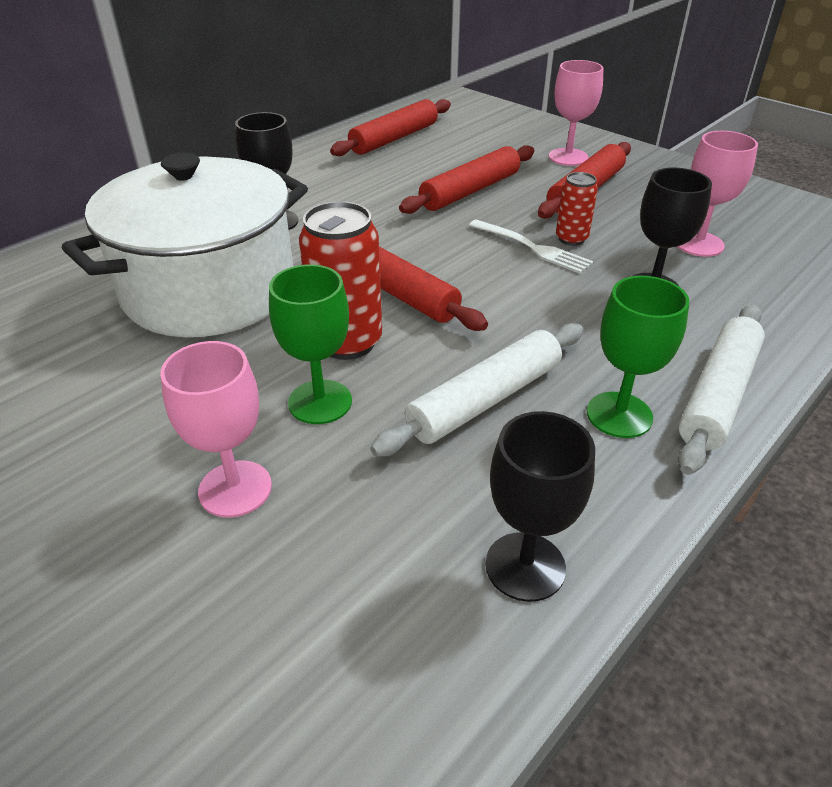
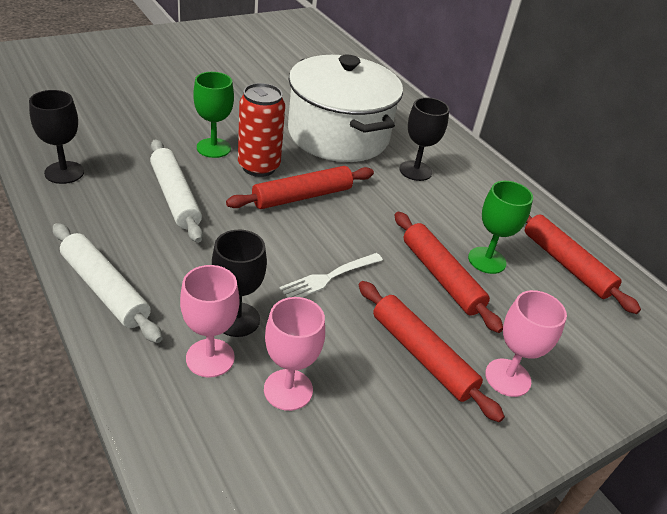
camera: 100 degrees right, 0 degrees up
pink goblet [160,341,272,518] -> pink goblet moved to [180,265,239,378]
red can [556,172,598,246] -> none
green goblet [587,276,689,438] -> green goblet moved to [468,181,533,274]

